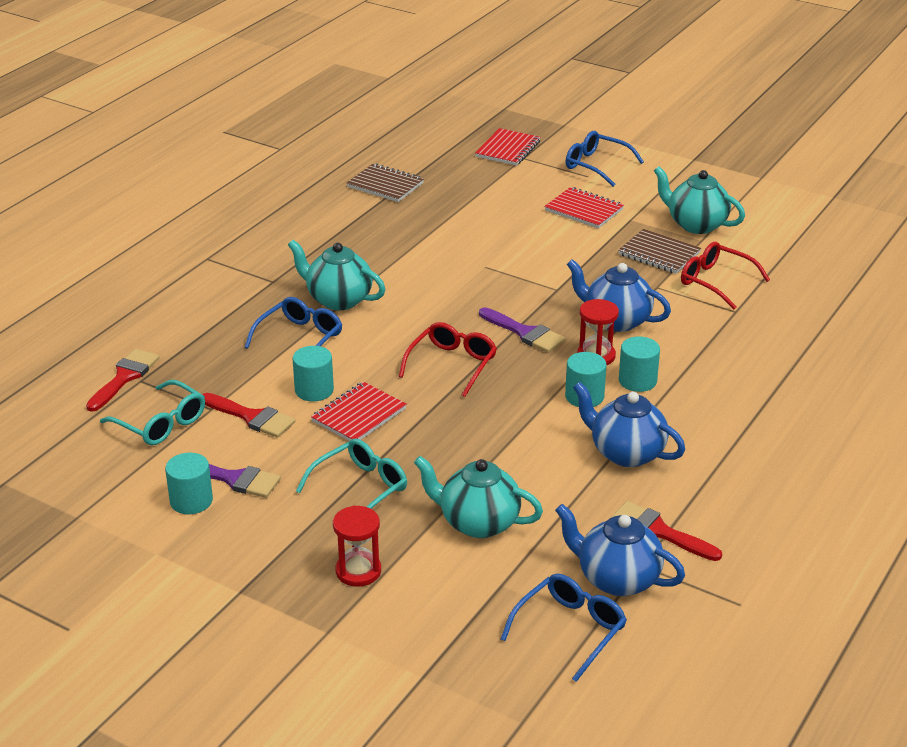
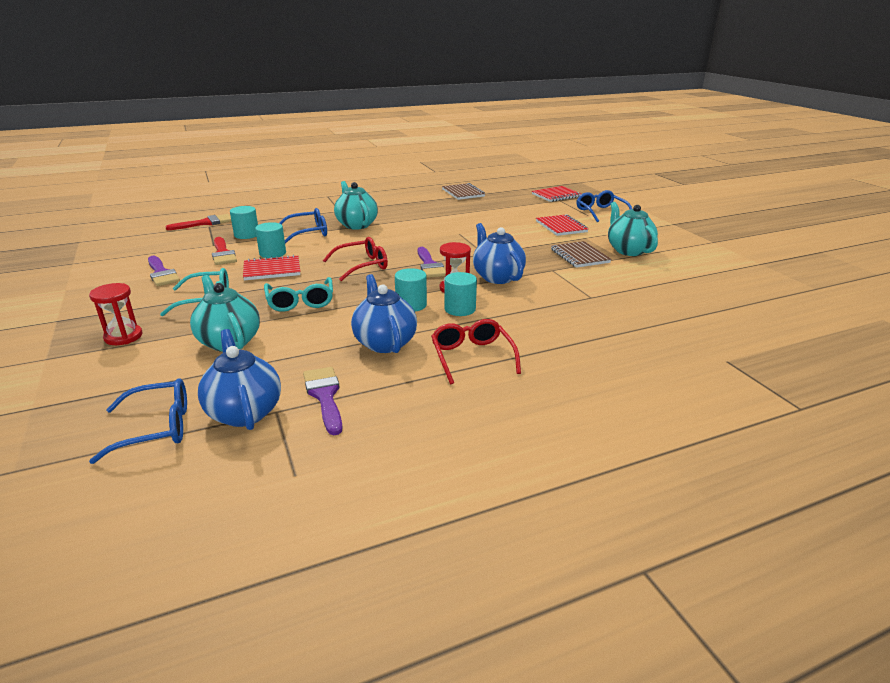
camera: 35 degrees right, 5 degrees down
turquoise glasses [100,380,205,445] -> turquoise glasses moved to [264,277,333,312]
turquoise cylinder [165,453,213,514] -> turquoise cylinder moved to [230,206,258,239]
red brush [611,501,722,561] -> purple brush [303,367,343,435]
red glasses [681,242,770,310] -> red glasses moved to [431,319,521,384]

